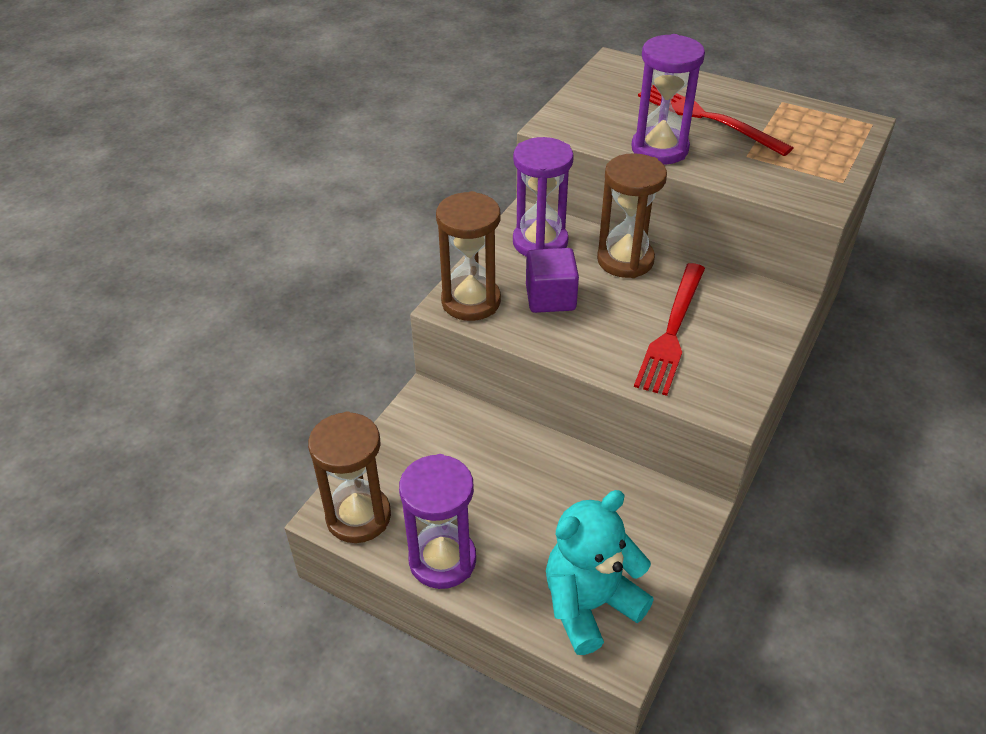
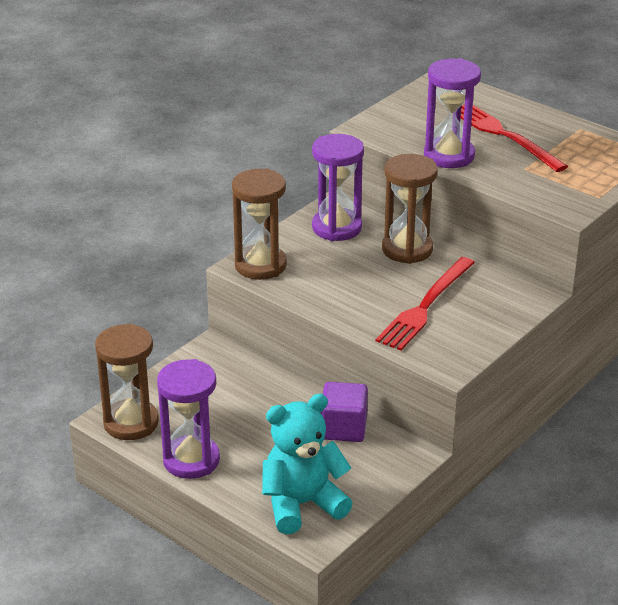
camera: 10 degrees right, 10 degrees down
purple cube [526,248,579,313] -> purple cube moved to [320,382,368,442]

